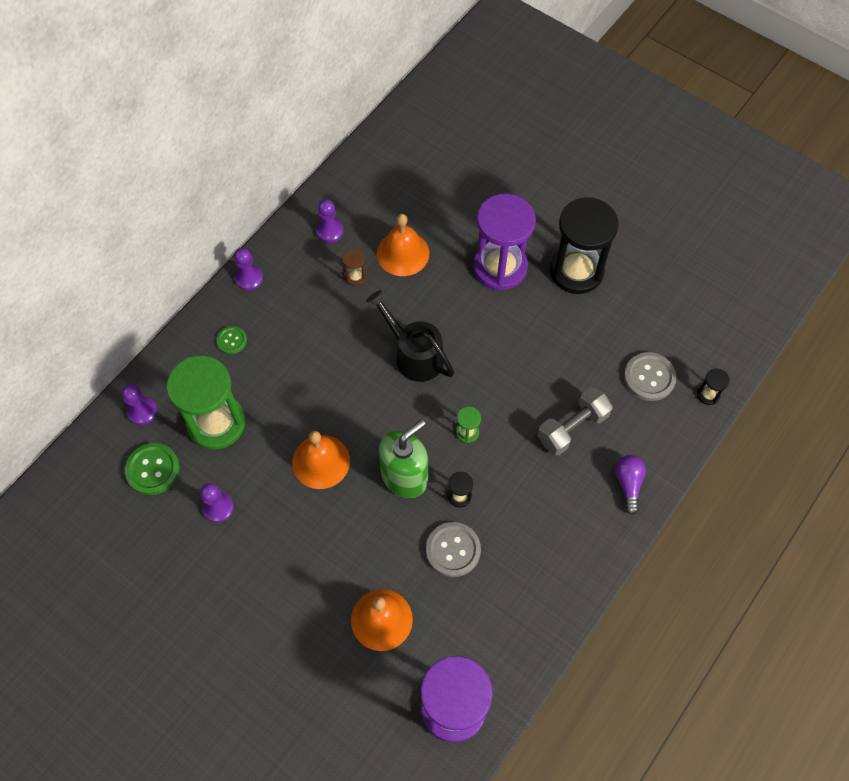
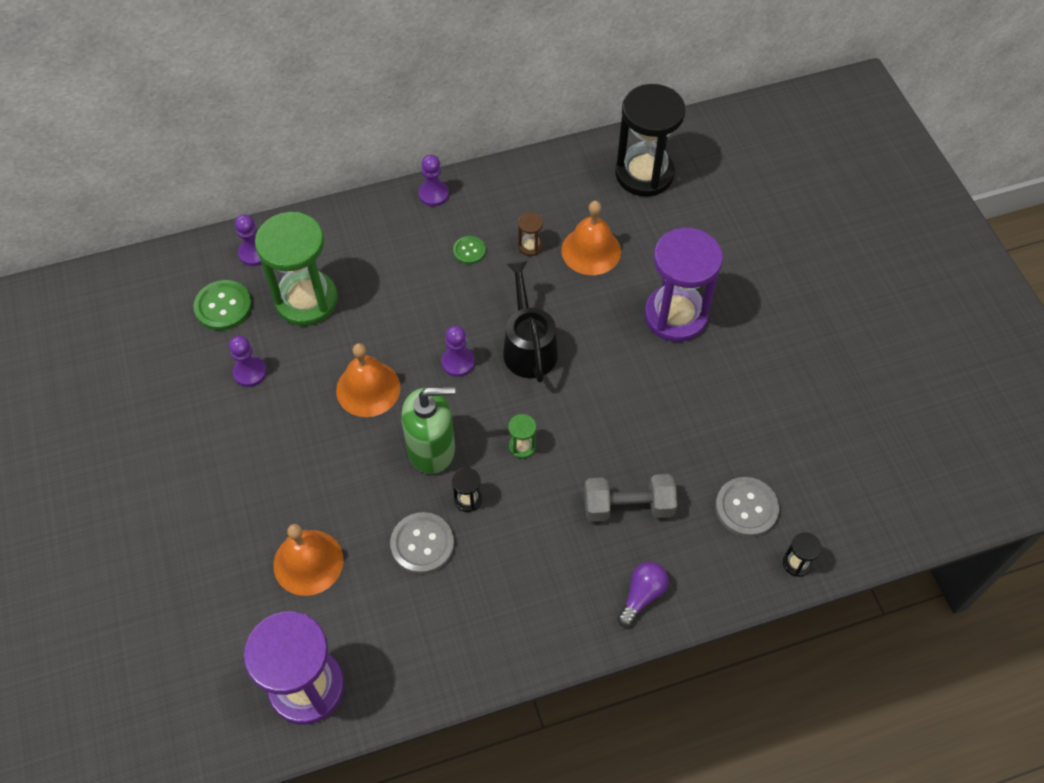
camera: 35 degrees right, 5 degrees down
green button [217,326,247,354] -> green button moved to [453,236,486,264]
purple pawn [316,199,344,243] -> purple pawn moved to [442,326,475,377]
black hourglass [550,197,619,294] -> black hourglass moved to [615,84,685,196]

